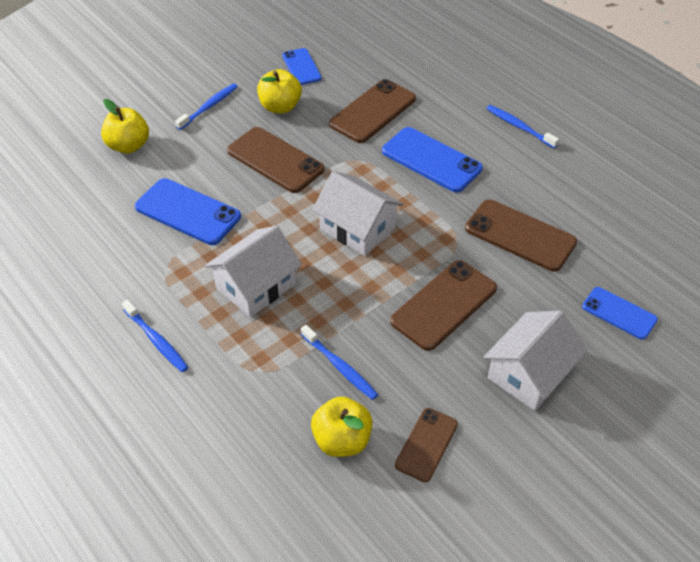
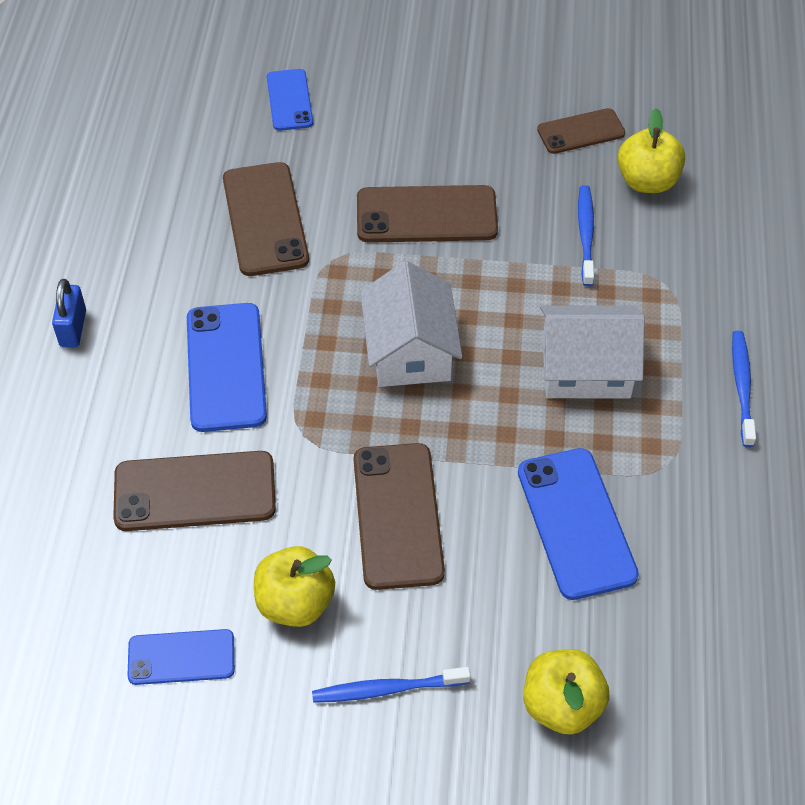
camera: 135 degrees left, 5 degrees up
blue phone [282,48,322,85] -> blue phone turned 60 degrees clockwise [127,629,235,685]
white house [483,311,587,411] -> none
blue toothbrush [486,105,559,148] -> blue padlock [52,279,86,347]

